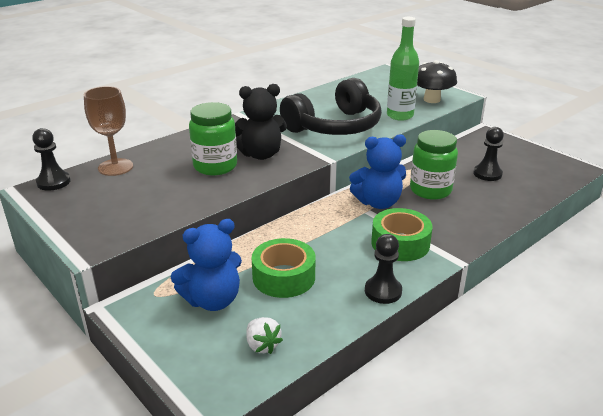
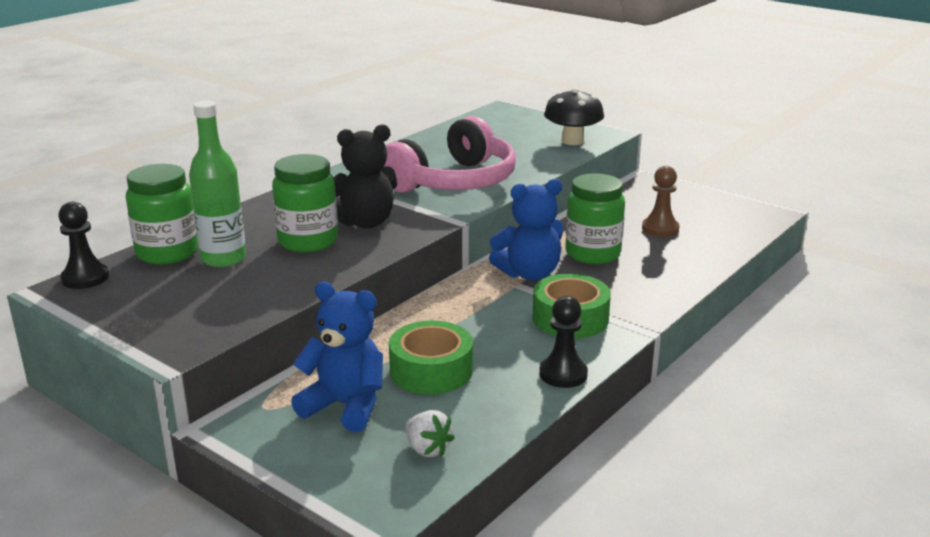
camera: 10 degrees left, 5 degrees down
brown goblet [84,86,133,176] -> green jar [126,164,198,265]
blue teddy bear [171,219,242,311] -> blue teddy bear turned 120 degrees counterclockwise [291,281,383,432]
black headphones [280,78,382,135] -> pink headphones [384,116,516,193]
green bottle [387,17,419,121] -> green bottle moved to [189,101,246,267]
black pawn [473,127,504,181] -> brown pawn [642,166,680,237]

